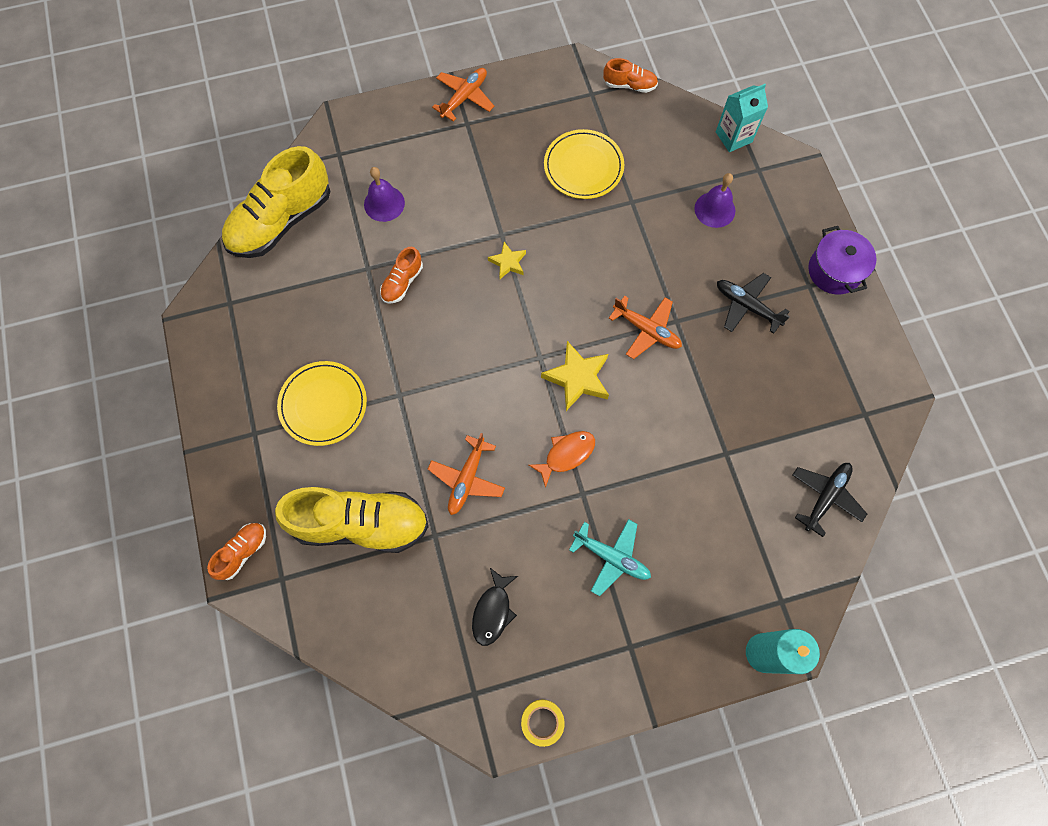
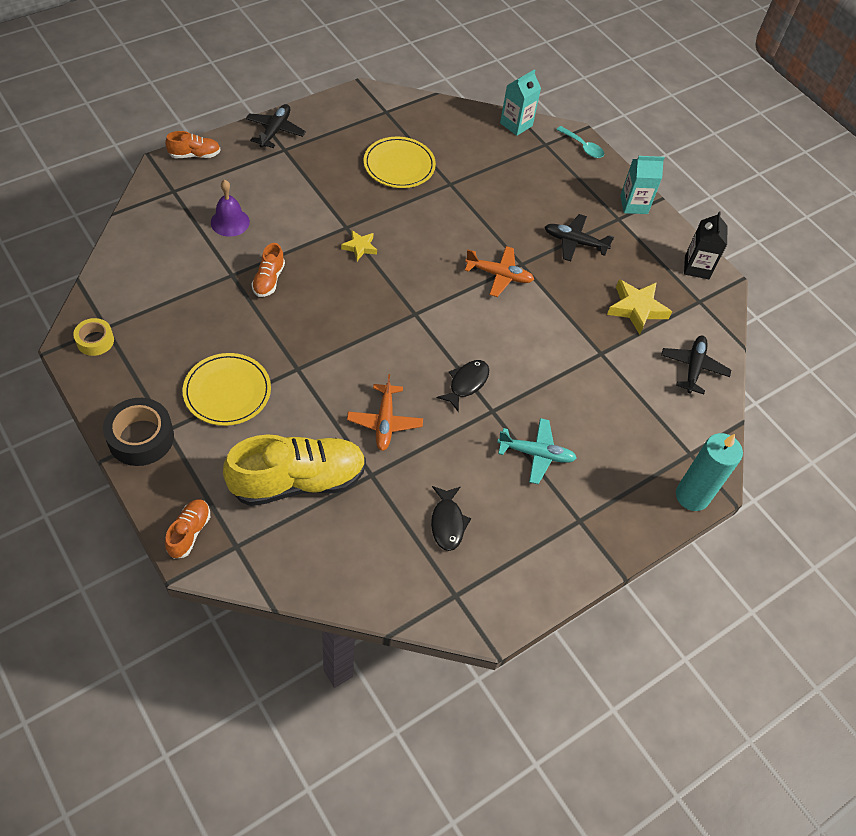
camera: 25 degrees left, 15 degrees down
yellow shoe [222,146,330,258] -> none
orange plane [432,68,494,122] -> black plane [246,104,306,148]
yellow tape [521,699,565,747] -> yellow tape moved to [73,318,114,356]
orange fish [529,431,595,488] -> black fish [436,360,489,412]
yellow star [541,341,609,411] -> yellow star moved to [607,279,672,335]
orange shoe [603,58,658,93] -> orange shoe moved to [165,131,221,158]
purple bell [695,173,735,228] -> none
purple pot [808,226,877,294] -> turquoise carton [620,156,665,214]
none -> black tape [103,398,174,466]
none -> turquoise spoon [556,126,604,158]
none -> black carton [684,211,728,279]

